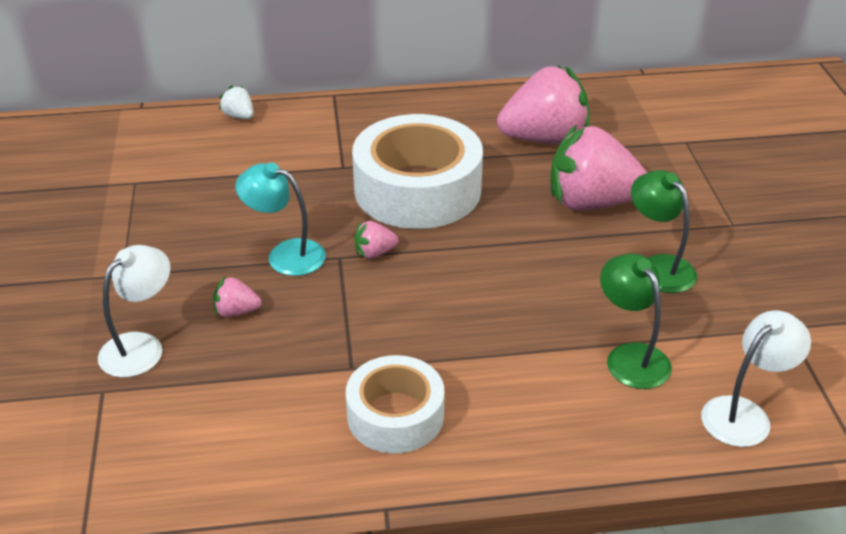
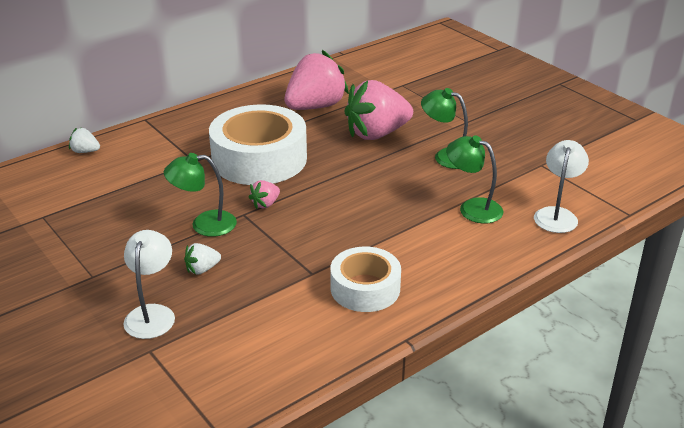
camera: 30 degrees left, 5 degrees down
pink strawberry [213,277,262,317] -> white strawberry [184,243,221,275]
turquoise lamp [235,163,326,276] -> green lamp [164,153,237,237]

